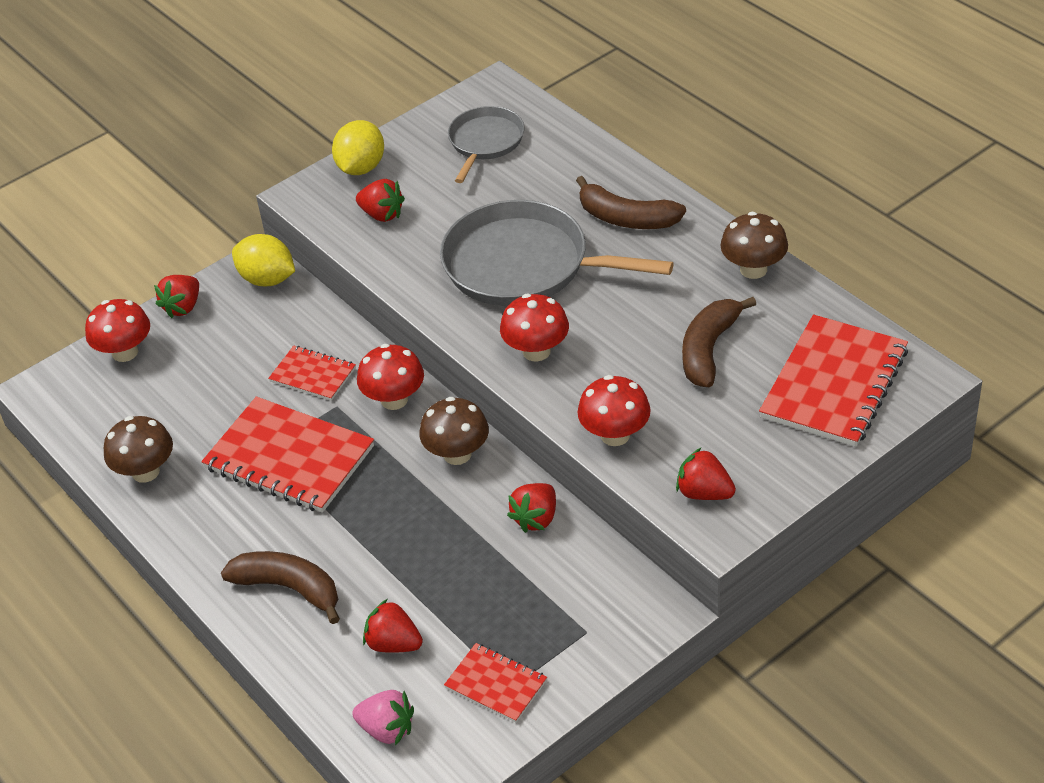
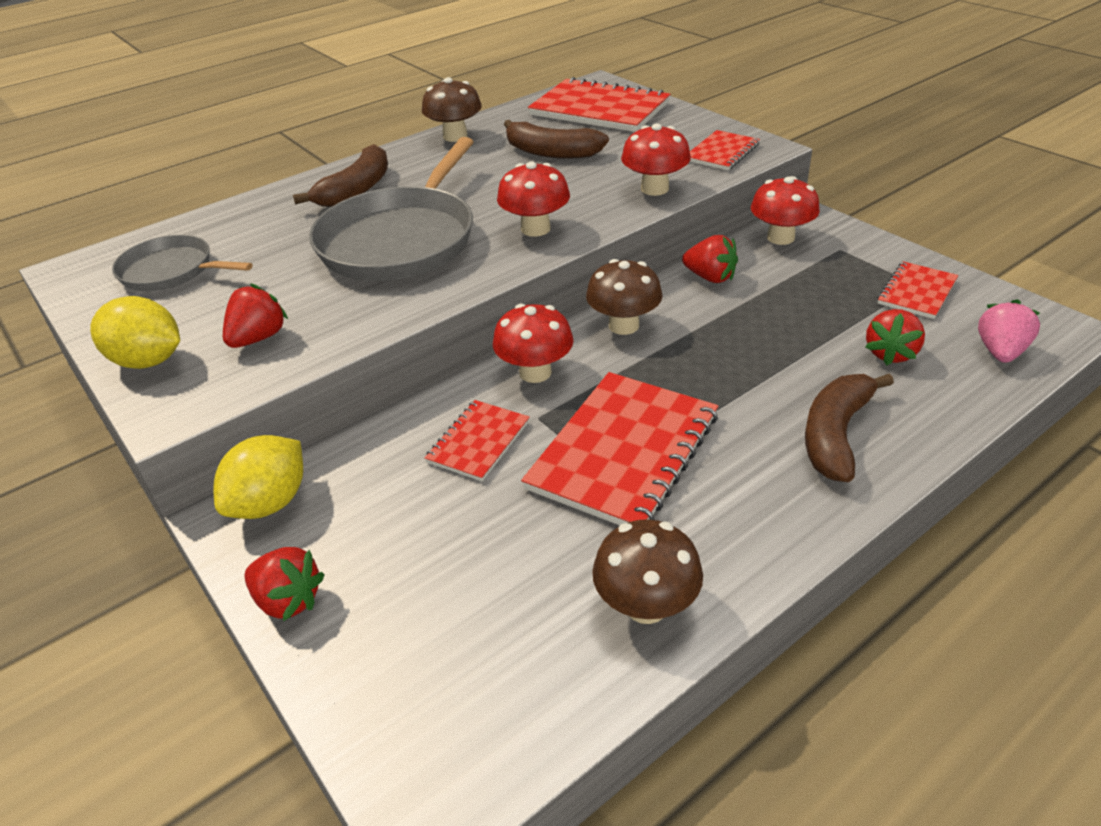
camera: 90 degrees left, 5 degrees down
red mushroom [85,299,150,362] -> red mushroom moved to [751,176,820,245]
red strawberry [676,448,736,500] -> red notebook [690,130,760,170]

